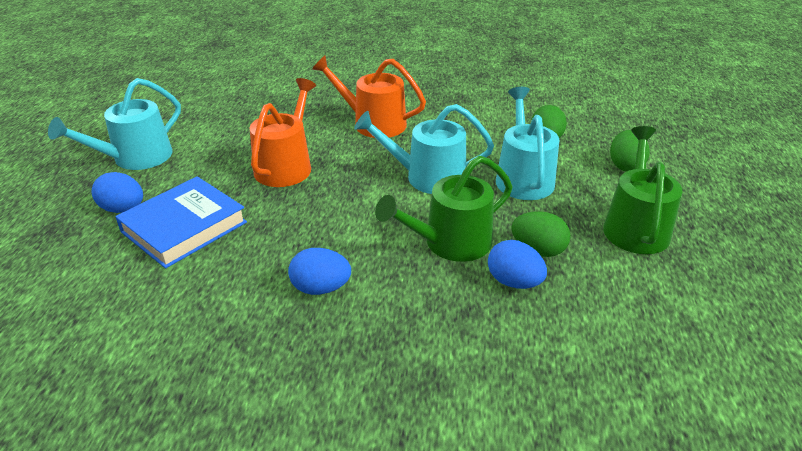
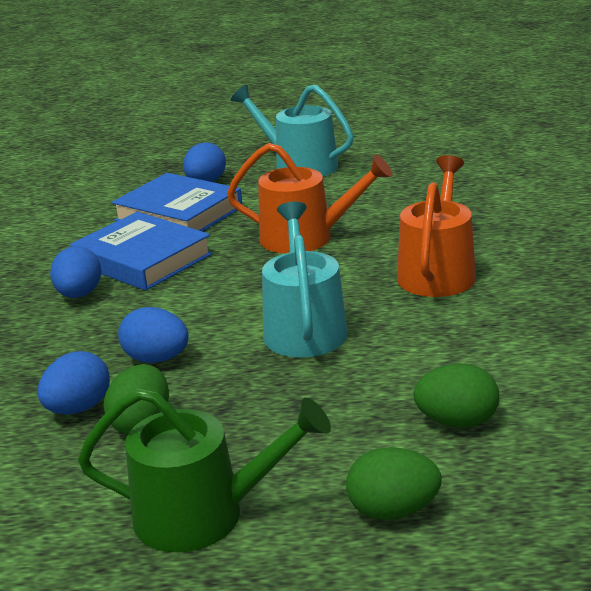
camera: 85 degrees right, 10 degrees down
green watering can [375,156,513,262] -> blue egg [118,307,189,363]
turquoise watering can [496,87,559,200] -> none
none -> blue book [70,212,212,291]

